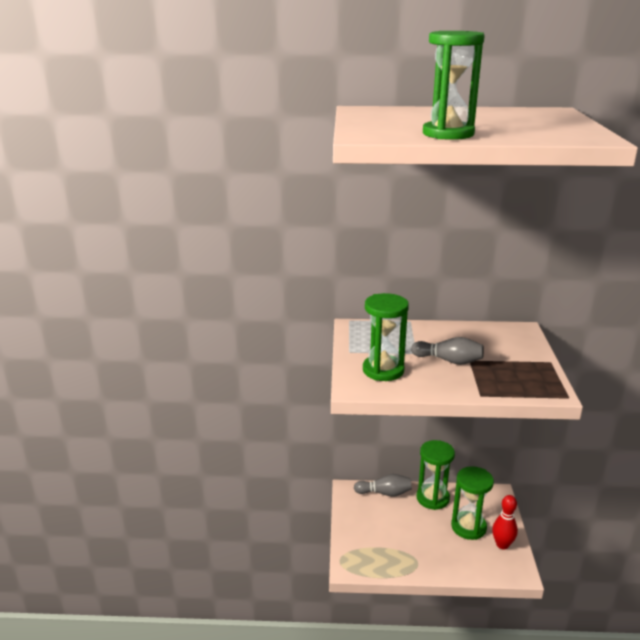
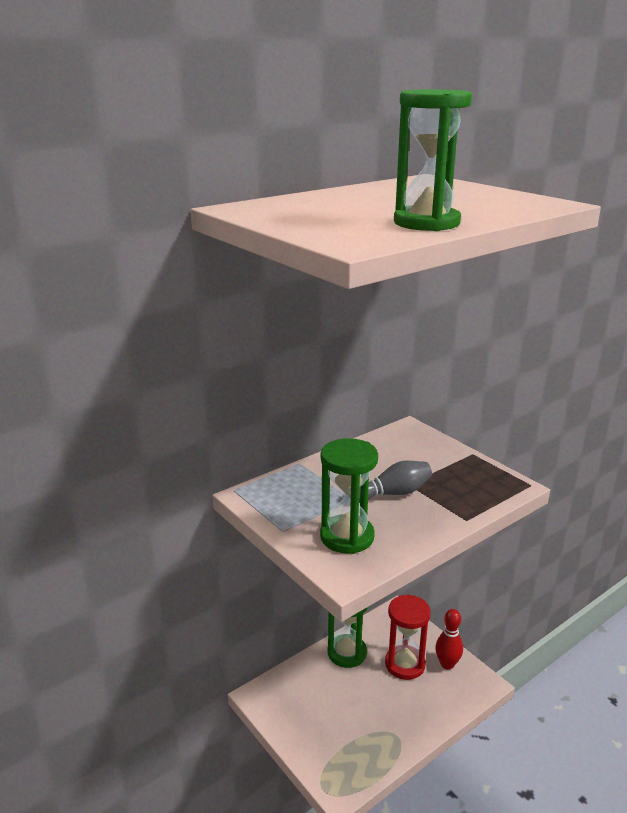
camera: 40 degrees left, 0 degrees up
grey bowling pin [354,474,412,497] -> none
green hourglass [451,466,494,540] -> red hourglass [385,594,431,680]

